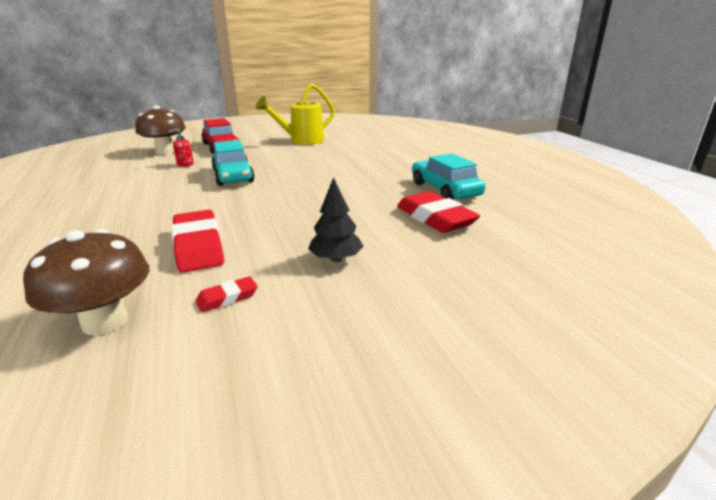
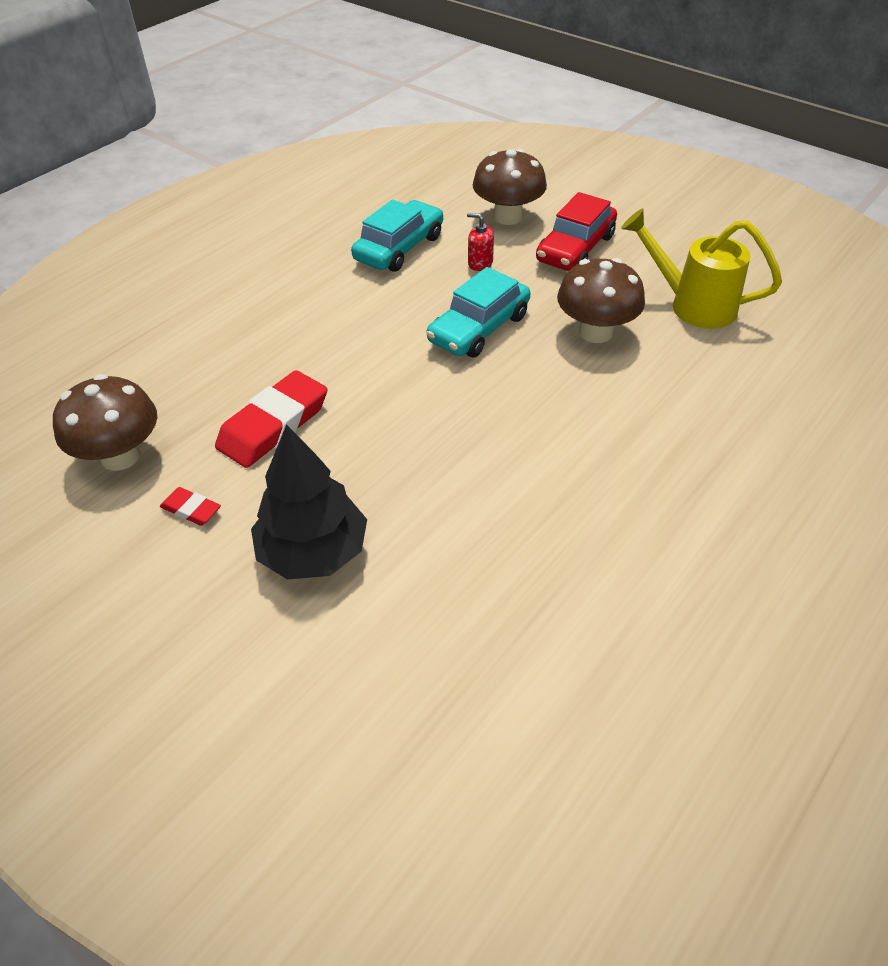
camera: 60 degrees right, 20 degrees up
black tree [308,177,364,262] -> black tree [251,424,367,580], size x1.63
red eraser [397,191,480,233] -> none
turquoise car [412,154,485,199] -> turquoise car moved to [351,200,443,272]
none -> brown mushroom [557,258,645,343]

